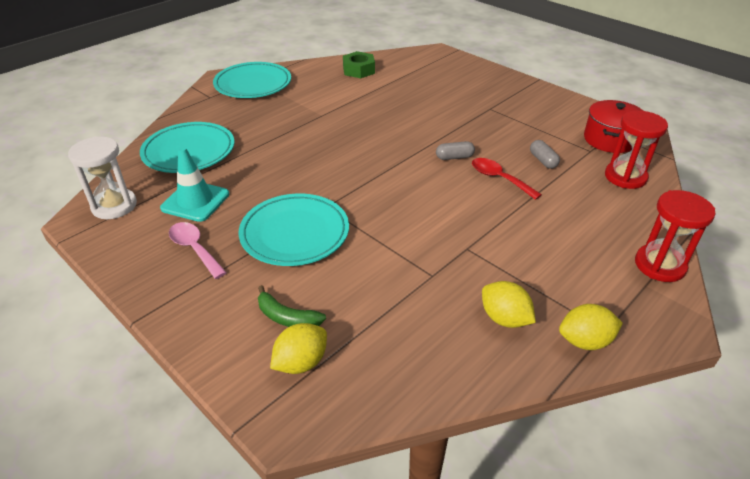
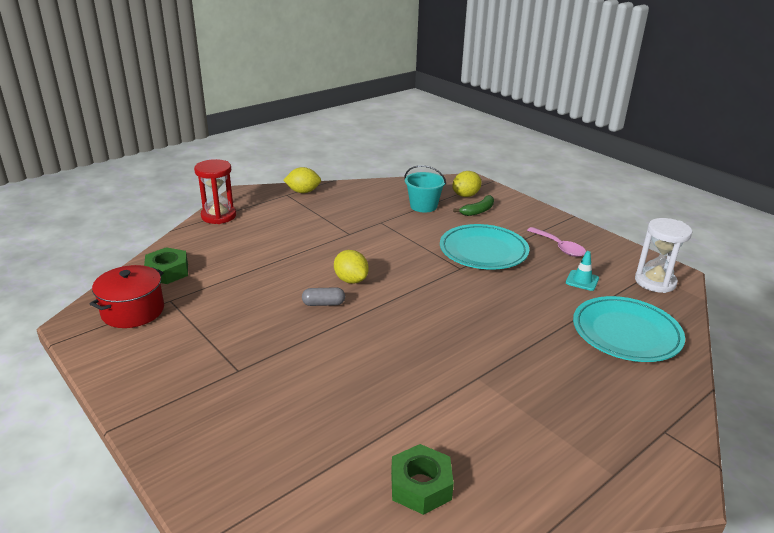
camera: 175 degrees left, 10 degrees down
turquoise traffic cone [160,147,229,222] -> turquoise traffic cone [566,251,599,291], size x0.59
turquoise plate [213,62,291,98] -> none
green banana [258,285,326,327] -> green banana turned 105 degrees clockwise [453,195,494,216]
red spoon [472,158,542,200] -> none
yellow lemon [482,281,536,328] -> yellow lemon moved to [334,250,369,284]
grey capsule [530,140,560,169] -> none
red hourglass [605,111,668,189] -> green nut [144,247,188,284]
none -> turquoise bucket [404,165,446,213]

